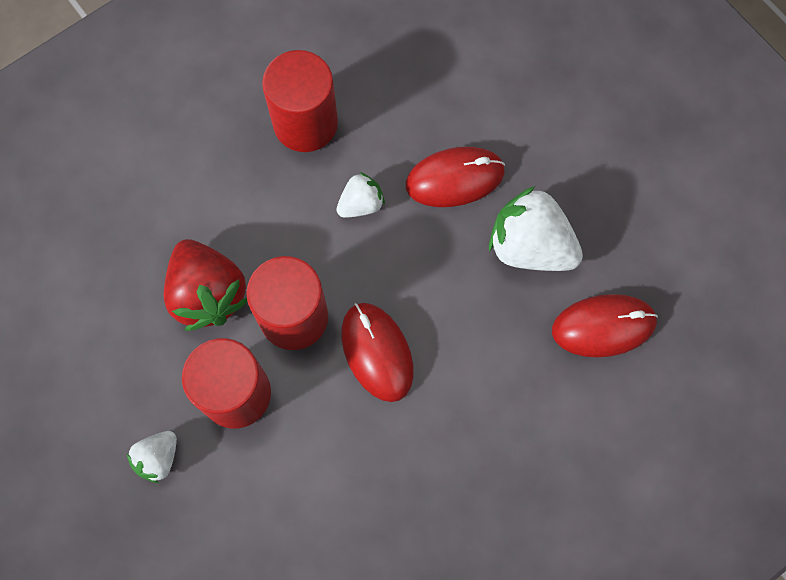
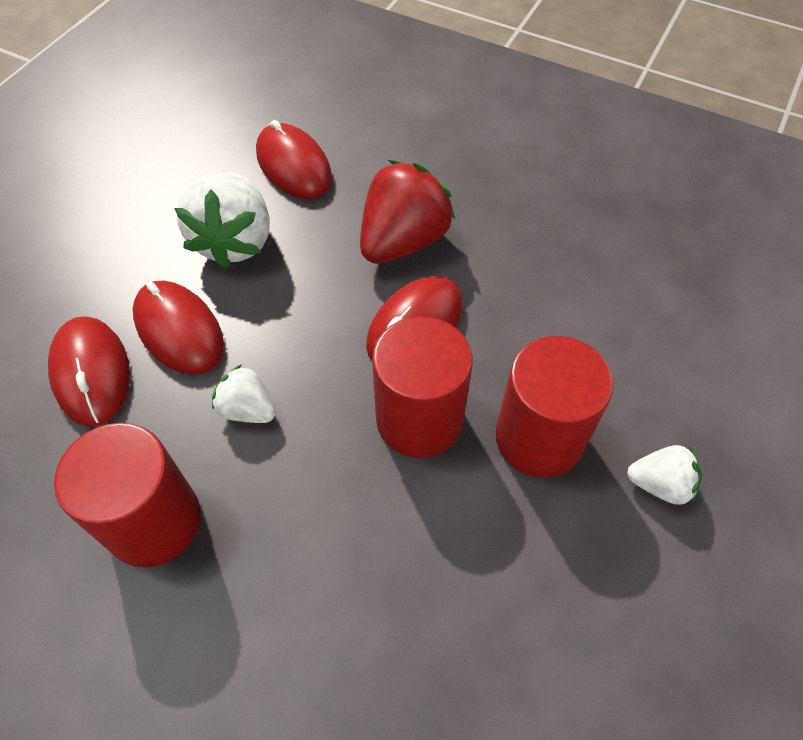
camera: 115 degrees left, 15 degrees down
red strawberry [164,239,247,331] -> red strawberry moved to [360,160,455,264]
none -> red mouse [48,316,130,427]

